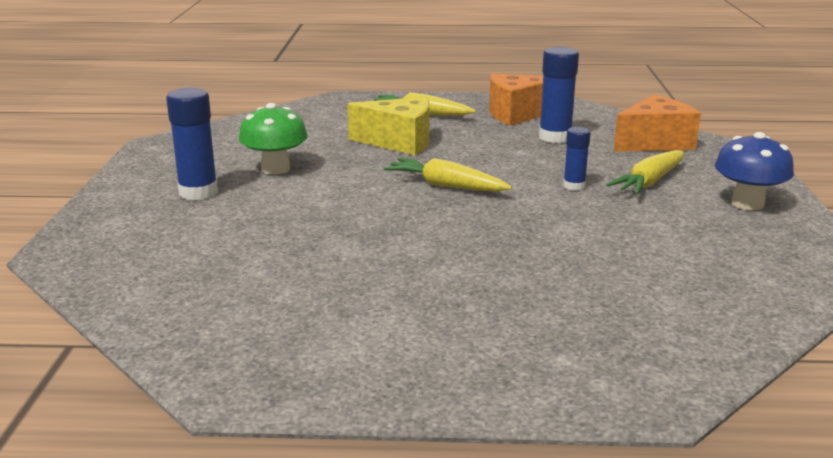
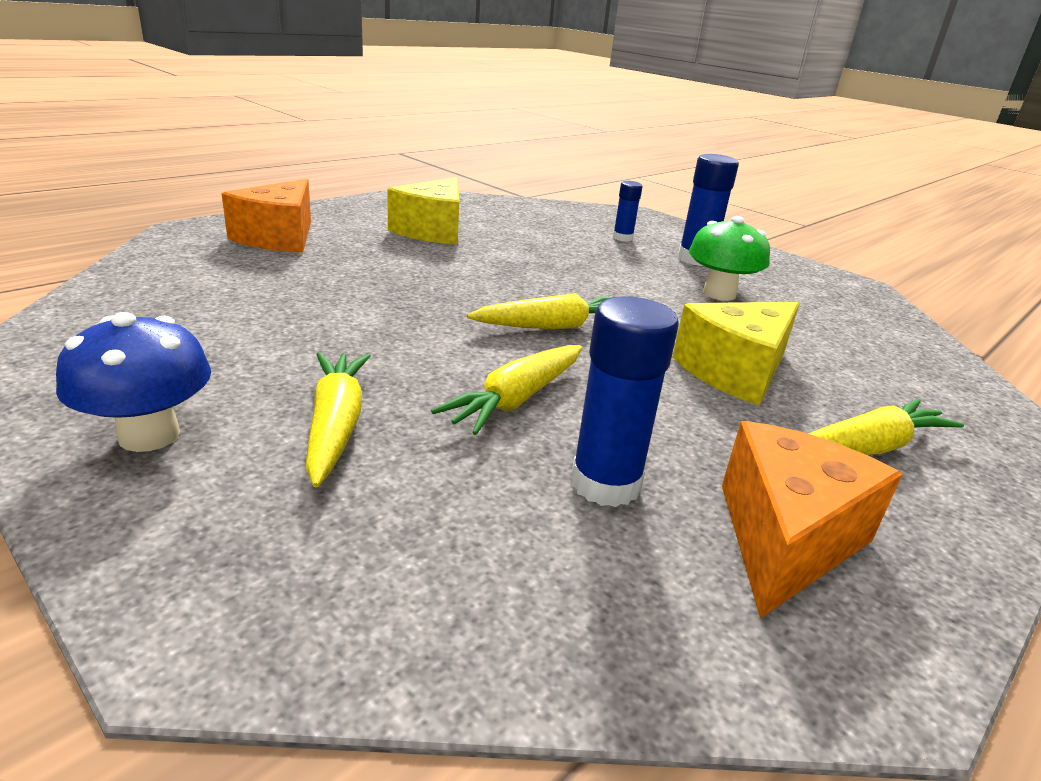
camera: 130 degrees right, 5 degrees up
blue glue stick [563,127,591,191] -> blue glue stick moved to [613,181,643,242]
orange cheese [614,95,701,152] -> orange cheese moved to [222,179,311,252]
none -> yellow cheese [387,177,459,245]
none -> yellow carrot [431,345,582,435]

